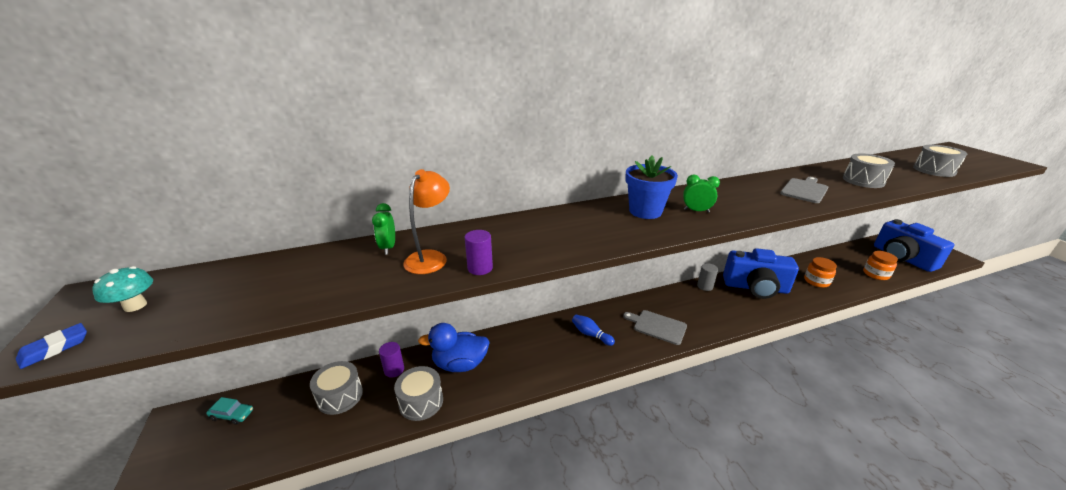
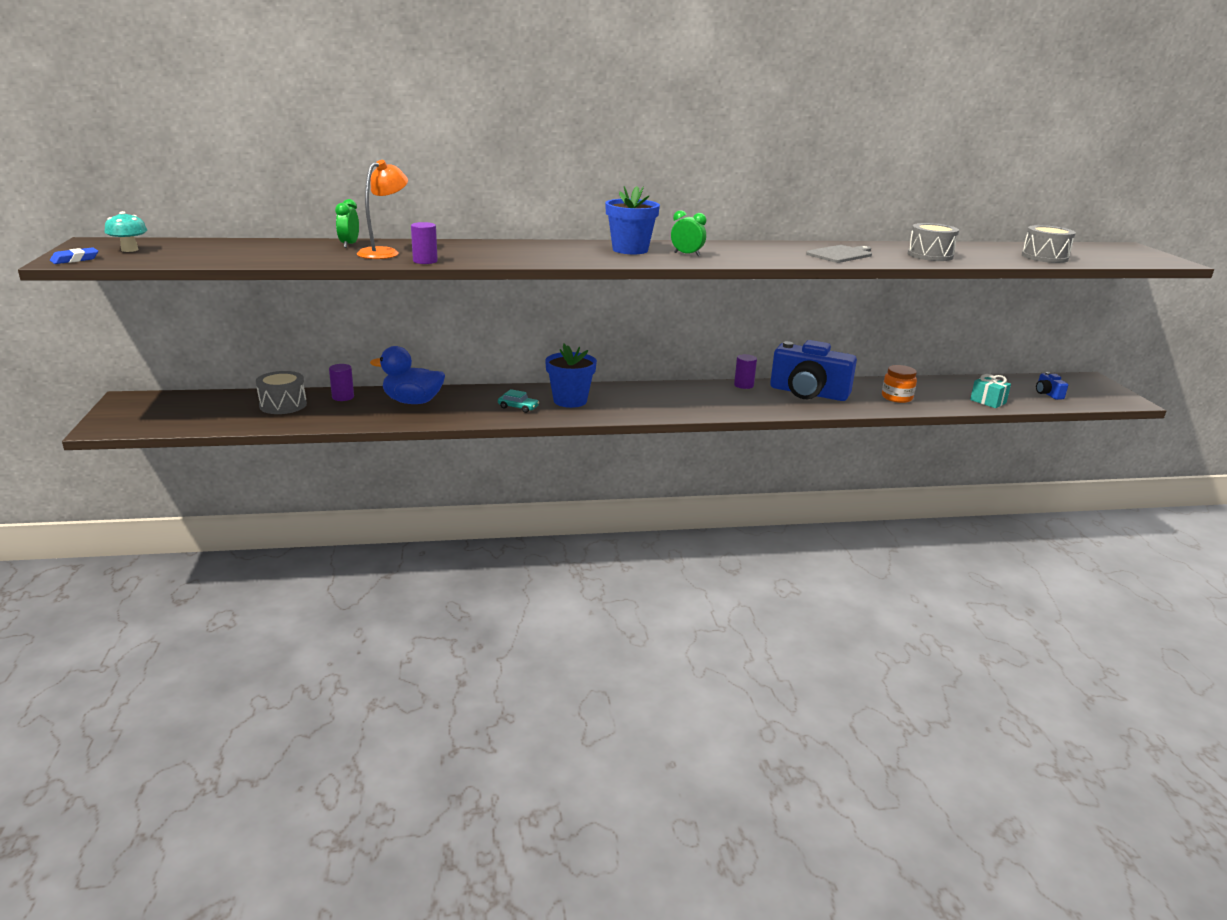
camera: 10 degrees right, 5 degrees down
turquoise car [206,397,253,425] -> turquoise car moved to [498,389,539,413]
grey drum [394,366,443,421] -> none
blue bowling pin [572,315,615,346] -> blue flower pot [545,343,597,408]
grey cutting board [623,310,687,345] -> none
grey cylinder [697,263,718,291] -> purple cylinder [734,354,757,389]
orange jar [863,251,898,280] -> turquoise gift [970,374,1011,408]
blue camera [874,219,955,272] -> blue camera [1036,372,1068,400], size x0.41

